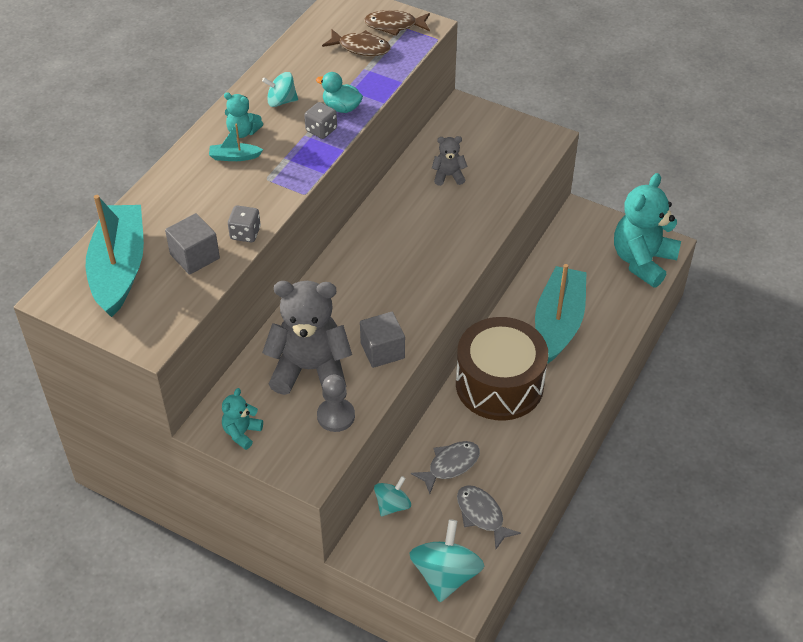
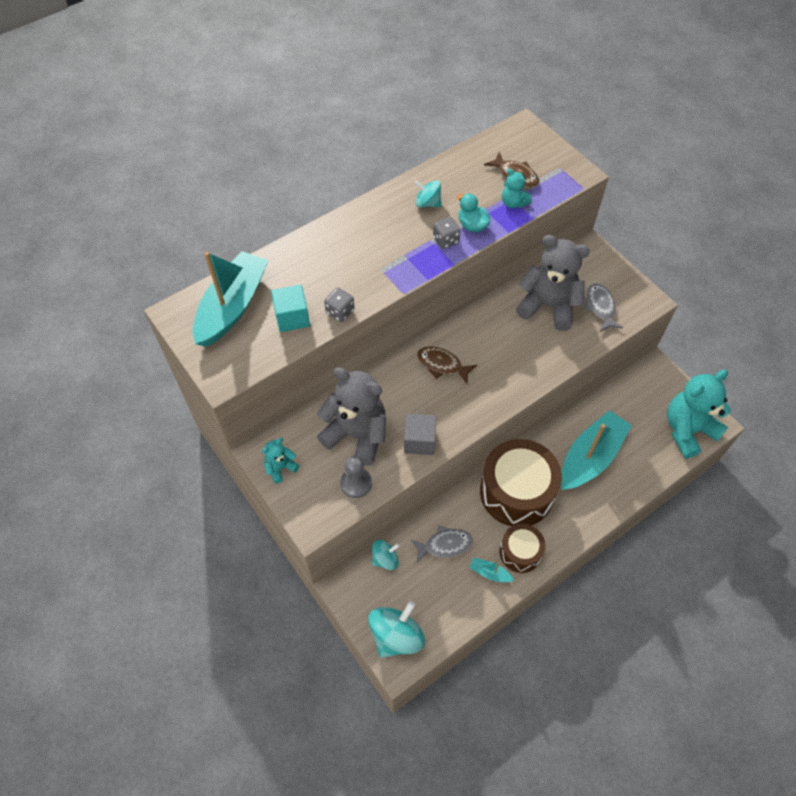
camera: 25 degrees right, 10 degrees up
grey cube [165,213,220,275] -> turquoise cube [271,285,310,332]
turquoise boat [209,123,263,161] -> turquoise boat moved to [469,557,514,582]
turquoise teddy bear [224,92,263,138] -> turquoise teddy bear moved to [502,168,532,208]
brown fish [364,10,430,36] -> brown fish moved to [417,347,477,384]
grey teddy bear [432,136,468,186] -> grey teddy bear [516,235,590,331], size x2.14
grey fish [457,485,521,549] -> grey fish moved to [584,284,623,332]
none -> brown drum [499,524,545,573]

